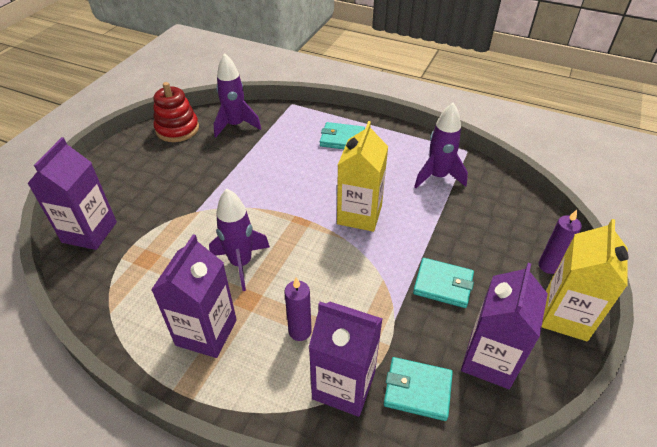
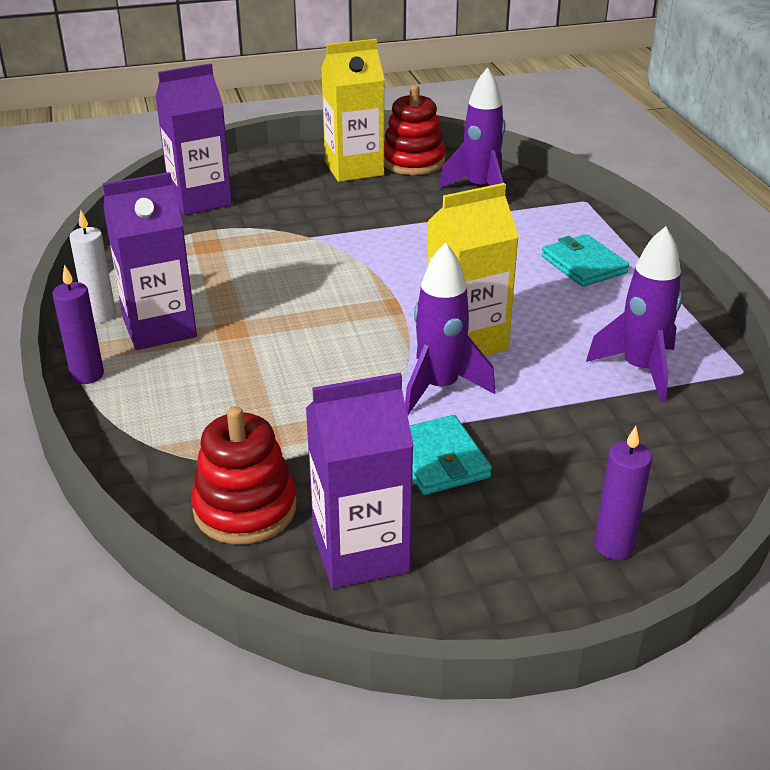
camera: 50 degrees right, 10 degrees down
purple rocket [209,189,270,291] -> purple rocket moved to [405,242,495,415]
purple candle [284,277,312,341] -> purple candle moved to [52,264,104,384]
purple carton [309,302,383,417] -> none
turquoise wallet [384,357,453,421] -> red stacking toy [191,406,297,544]
yellow carton [542,219,628,341] -> yellow carton moved to [321,39,385,182]
none -> white candle [69,210,116,323]

